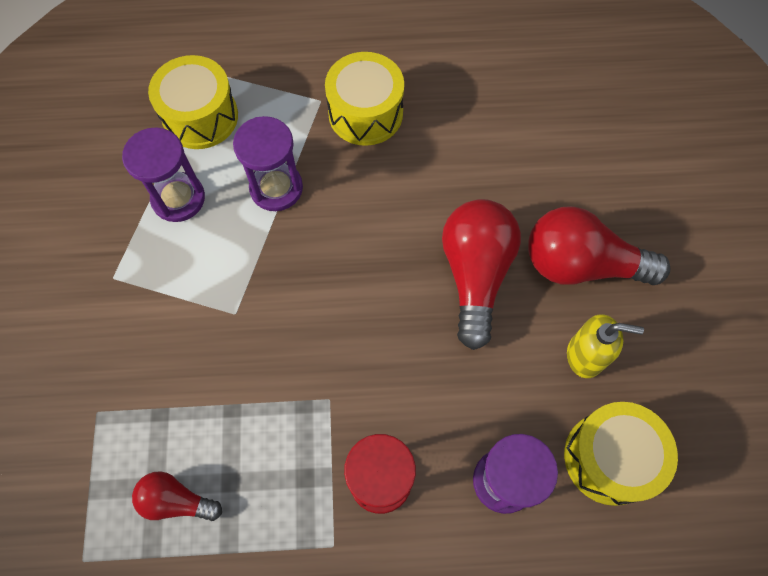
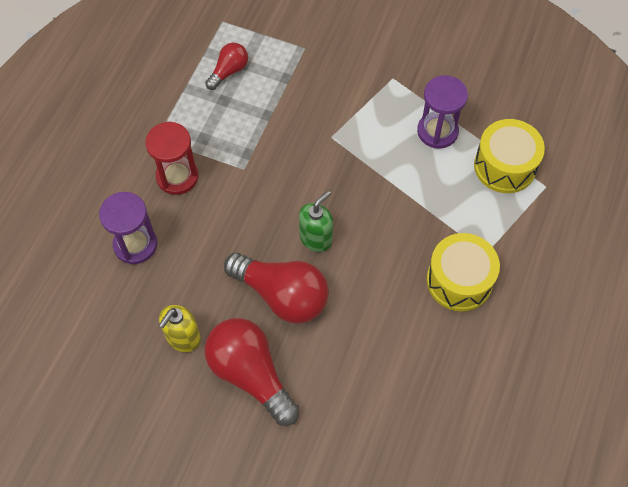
camera: 115 degrees right, 5 degrees down
purple hourglass [233,116,303,211] -> none
red light bulb [528,206,670,285] -> red light bulb turned 75 degrees counterclockwise [204,318,300,426]
yellow drum [564,402,678,506] -> none
none -> green soap dispenser [299,191,333,252]

